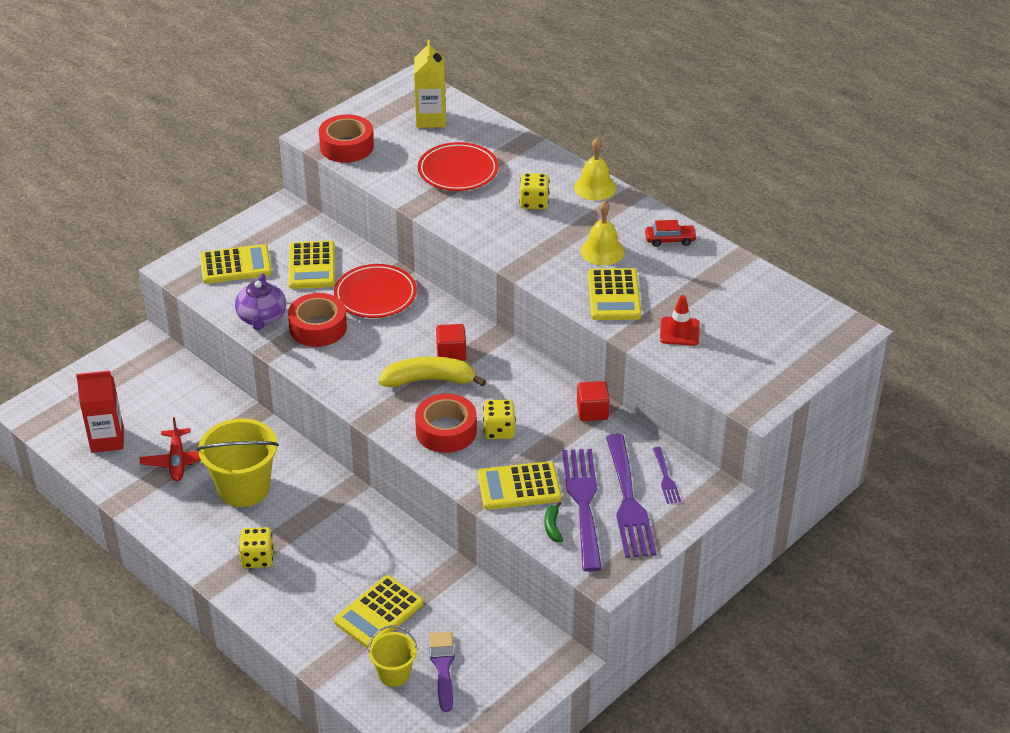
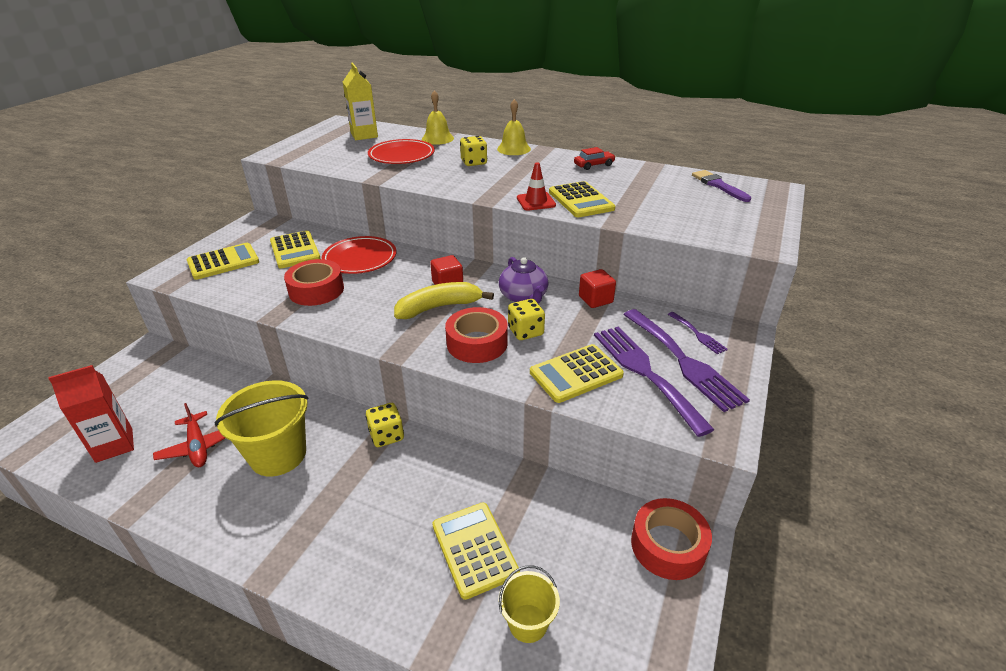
camera: 20 degrees left, 5 degrees down
purple teapot [235,273,286,330] -> purple teapot moved to [499,257,549,304]
yellow dice [239,527,273,568] -> yellow dice moved to [366,403,404,447]
red tape [319,114,374,163] -> red tape moved to [631,498,712,580]
yellow calculator [334,575,423,648] -> yellow calculator turned 135 degrees clockwise [432,502,520,600]
purple brush [429,631,455,712] -> purple brush moved to [692,170,751,202]
green banana [544,502,563,542] -> none
yellow bell [580,201,625,266] -> yellow bell moved to [422,90,454,145]
red traffic cone [660,295,700,346] -> red traffic cone moved to [517,162,556,211]

